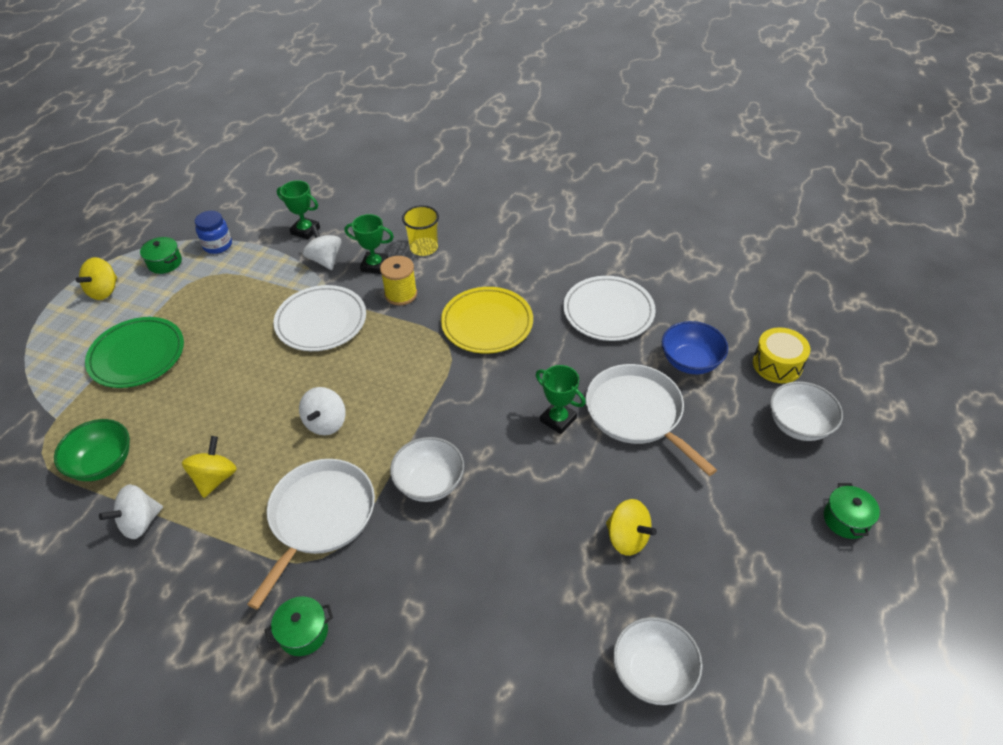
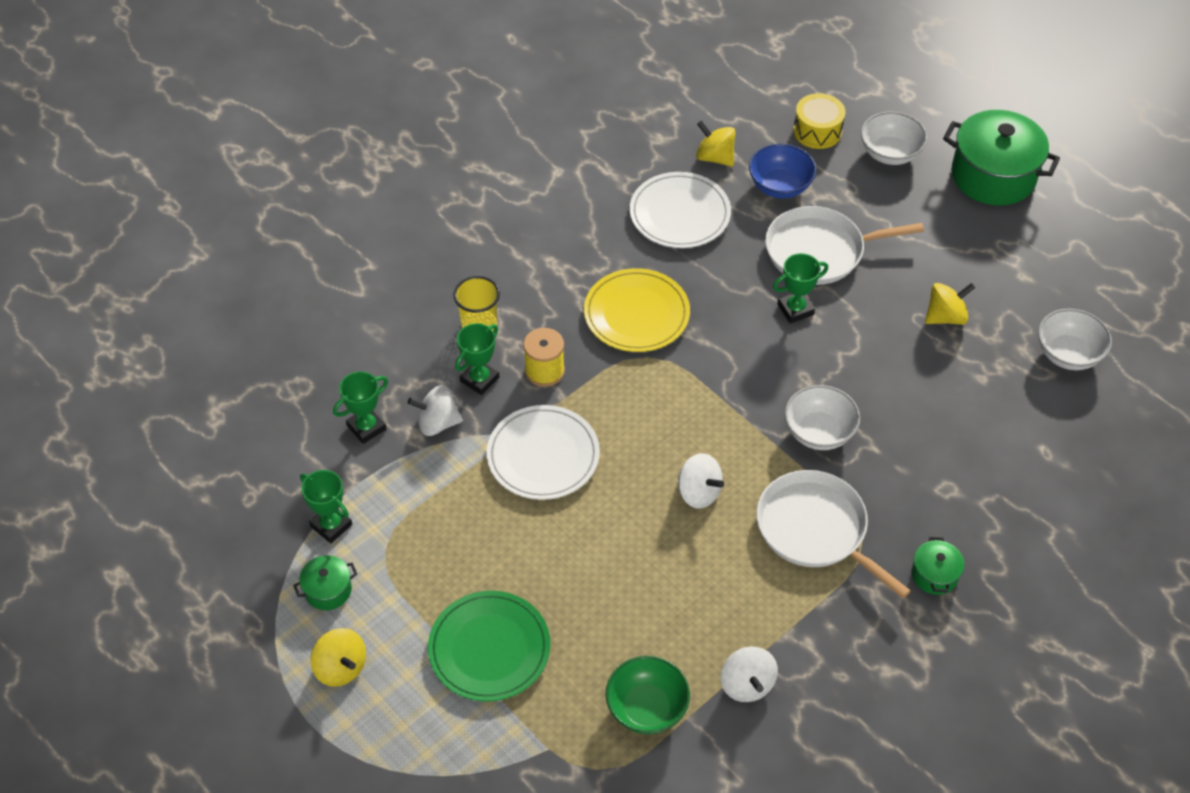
camera: 65 degrees left, 5 degrees up
yellow spinning top [182,436,237,498] -> yellow spinning top moved to [696,120,735,167]
blue jar [195,211,232,254] -> green trophy [300,470,352,543]
green pot [824,483,880,539] -> green pot [943,110,1060,206], size x2.15

